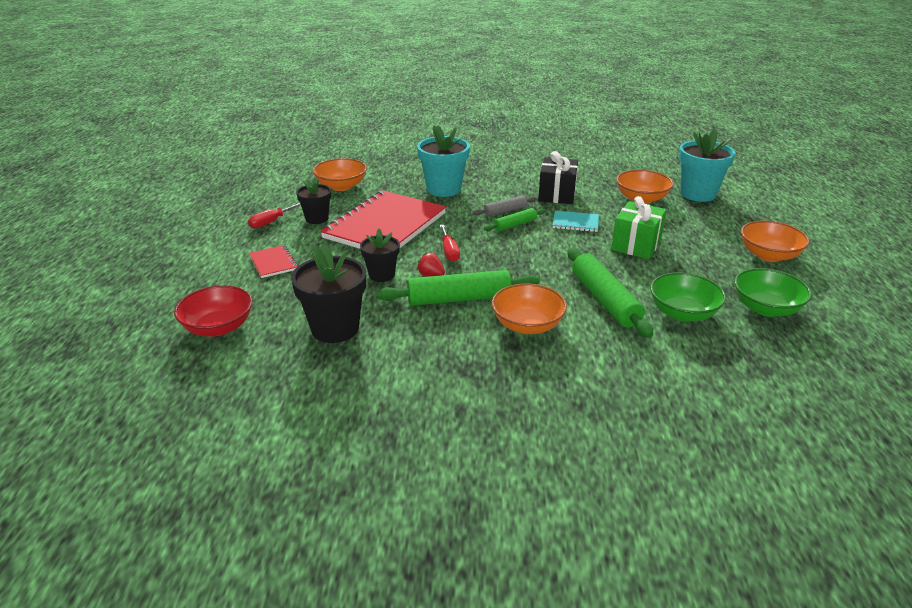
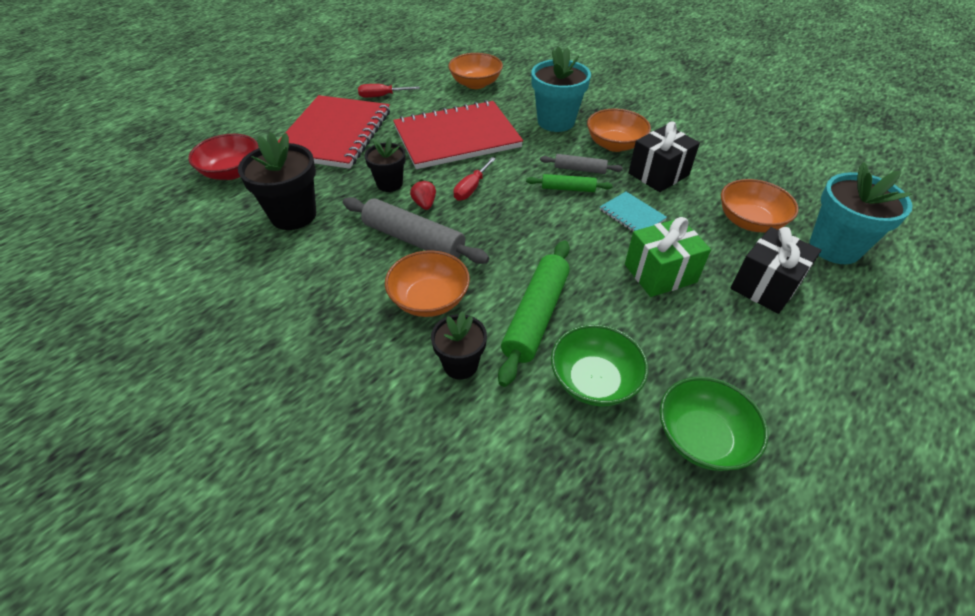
camera: 40 degrees right, 15 degrees up
red notebook [249,245,298,278] -> red notebook [278,95,390,169], size x2.38
black flower pot [296,177,331,224] -> black flower pot moved to [431,311,487,380]
green rolling pin [377,270,540,306] -> grey rolling pin [343,197,489,264]
orange bowl [741,221,809,262] -> orange bowl moved to [587,109,651,152]
none -> black gift [730,227,821,314]

